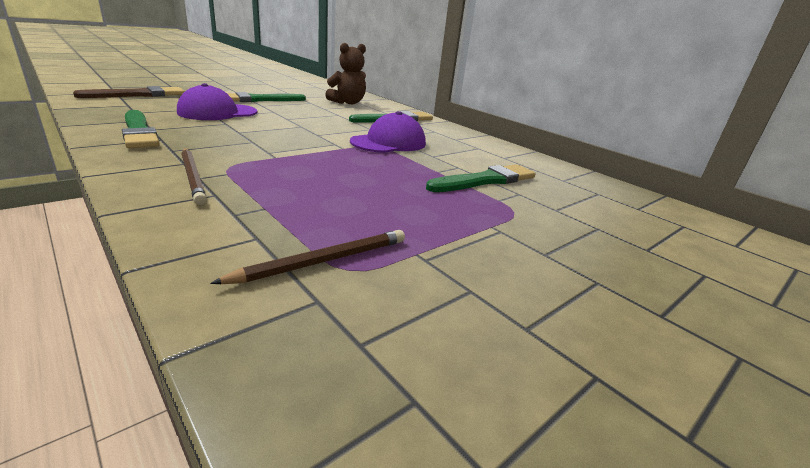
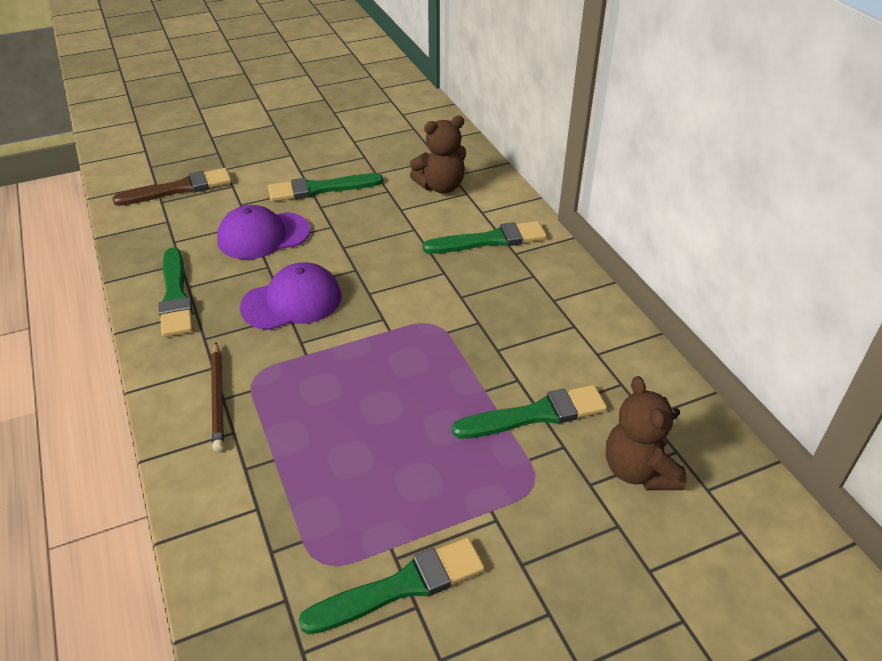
camera: 20 degrees right, 15 degrees up
brown pencil [210,230,405,284] -> none
purple cap [350,111,426,153] -> purple cap moved to [240,262,342,330]
none -> green brush [299,537,485,634]
none -> brown teddy bear [606,376,687,490]

